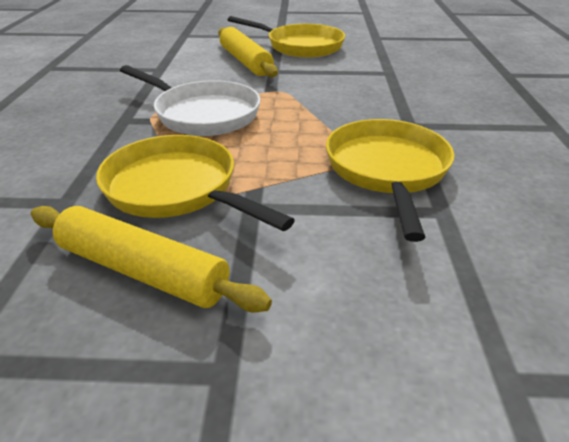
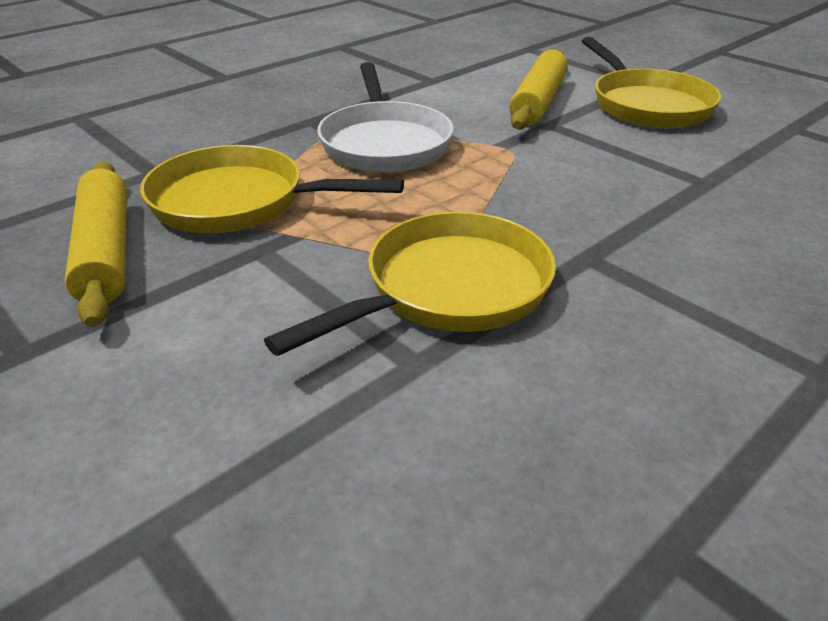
camera: 45 degrees right, 0 degrees up
yellow pan [96,135,295,231] -> yellow pan turned 75 degrees counterclockwise [140,145,404,233]

